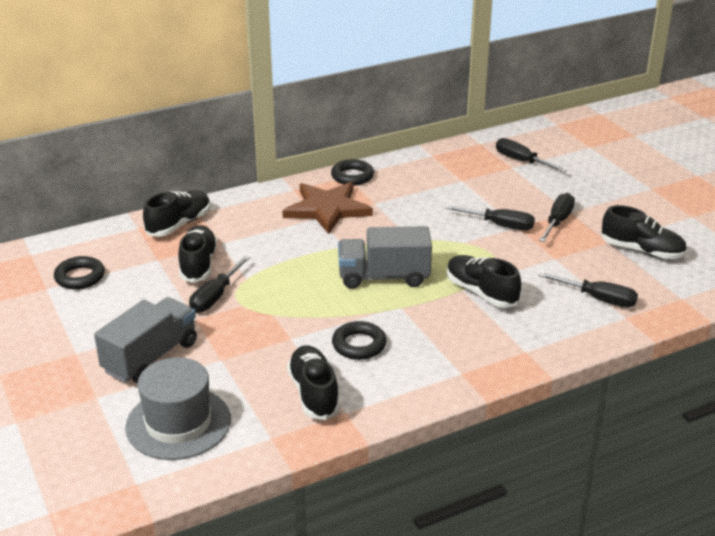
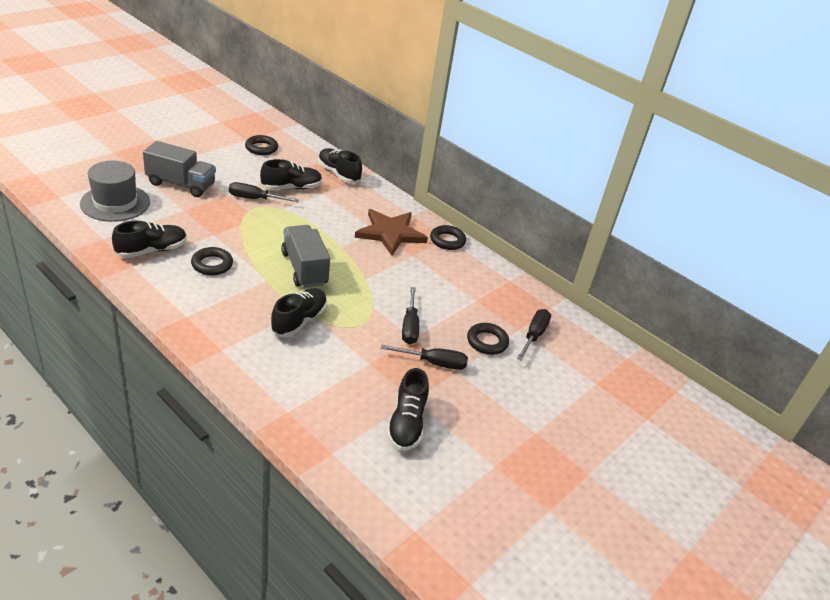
camera: 65 degrees right, 5 degrees up
black shoe [143,190,210,237] -> black shoe turned 150 degrees counterclockwise [318,148,362,183]
black screwdriver [538,272,638,308] -> none
none -> black ring [467,323,509,355]

